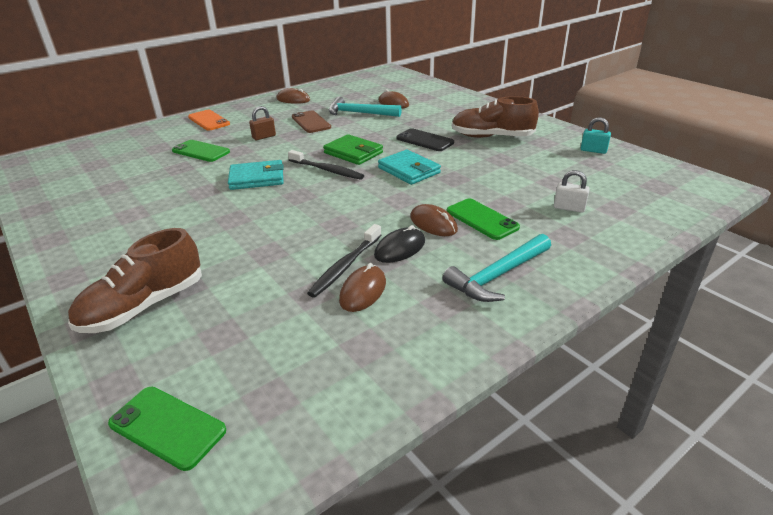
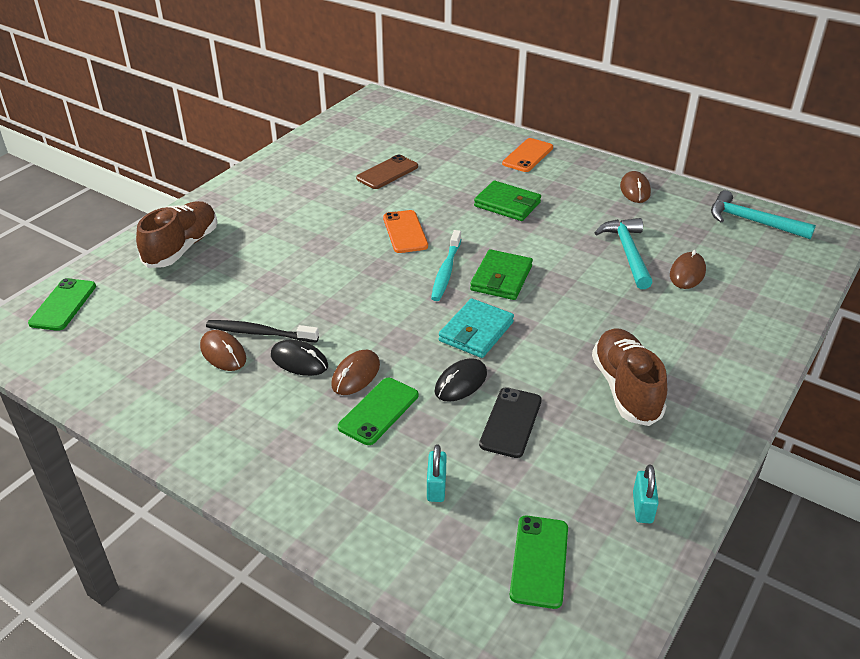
camera: 70 degrees right, 5 degrees up
brown shoe [68,228,202,333] -> brown shoe turned 90 degrees clockwise [136,201,217,268]
green phone [172,140,230,162] -> green phone moved to [510,516,568,609]
turquoise wallet [228,160,284,190] -> orange phone [383,210,428,253]
brown padlock [249,106,276,140] -> green wallet [474,181,541,221]
black toothbrush [288,150,364,180] -> turquoise toothbrush [431,230,461,301]
brown phone [292,110,331,133] -> brown phone moved to [356,154,418,189]
brown mouse [339,263,386,312] -> brown mouse turned 45 degrees clockwise [200,330,246,371]
black phone [396,128,454,151] -> black phone moved to [479,387,542,458]
turquoise hammer [443,234,551,302] -> turquoise hammer moved to [711,190,816,239]
white padlock [554,170,590,213] -> turquoise padlock [427,444,446,502]
none -> black mouse [435,358,487,402]

